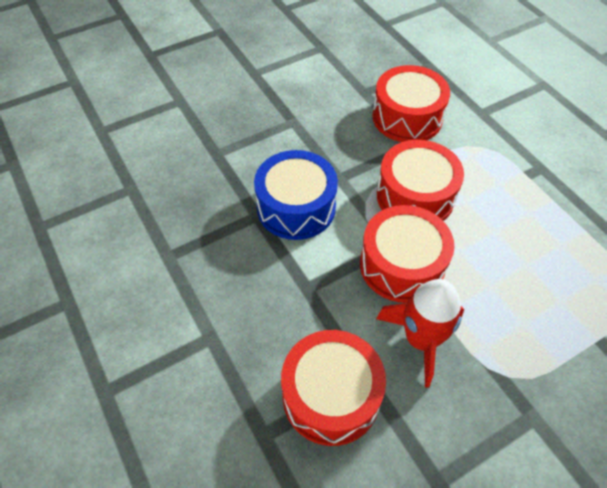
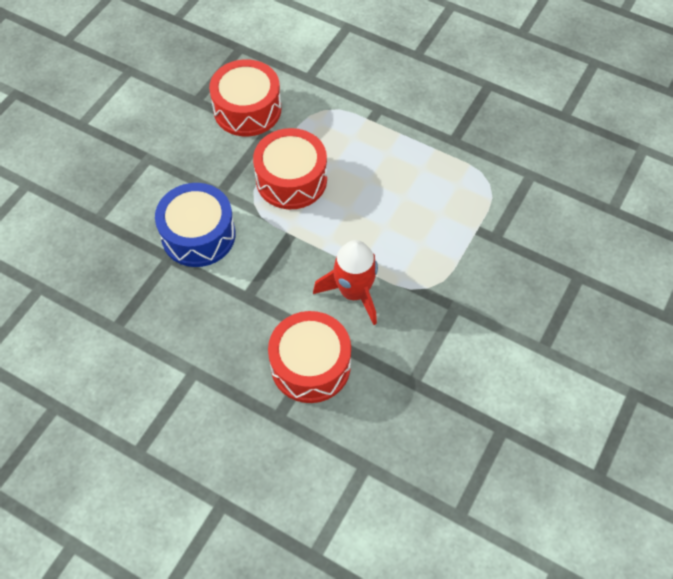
camera: 30 degrees left, 5 degrees up
red drum [360,205,454,303] -> none

